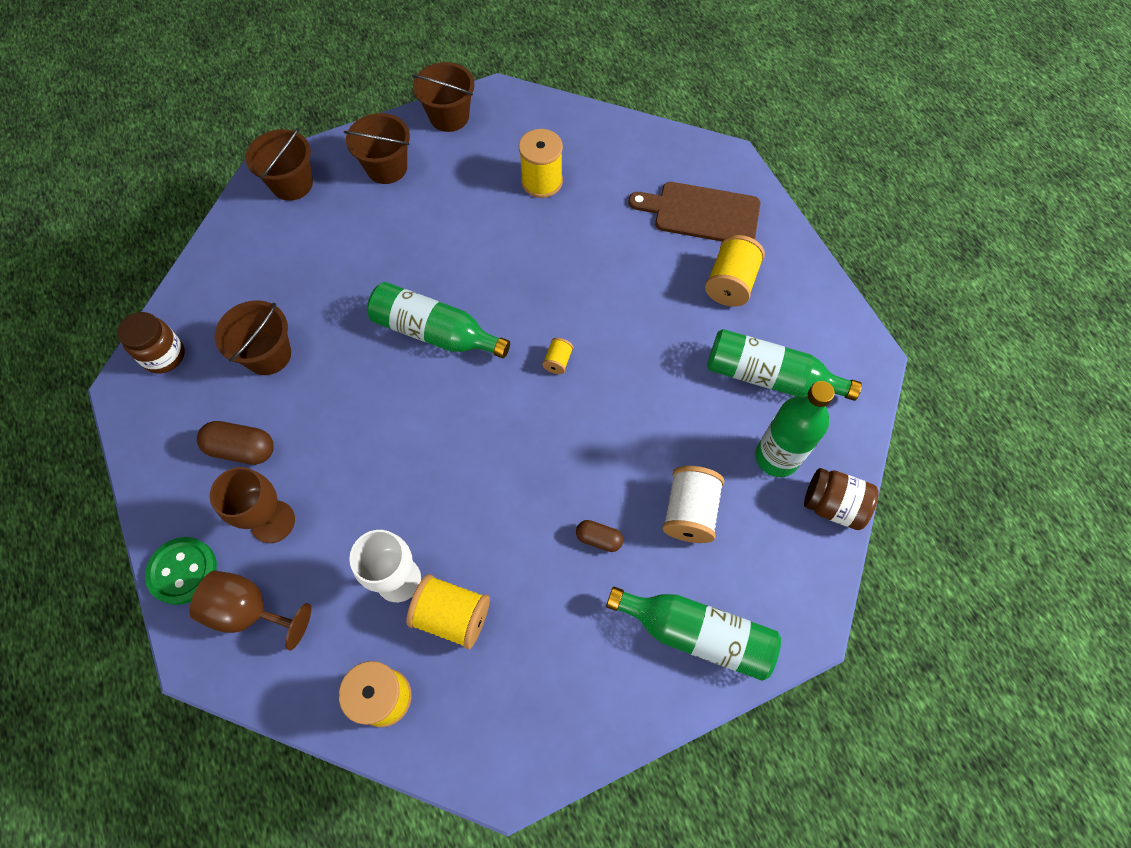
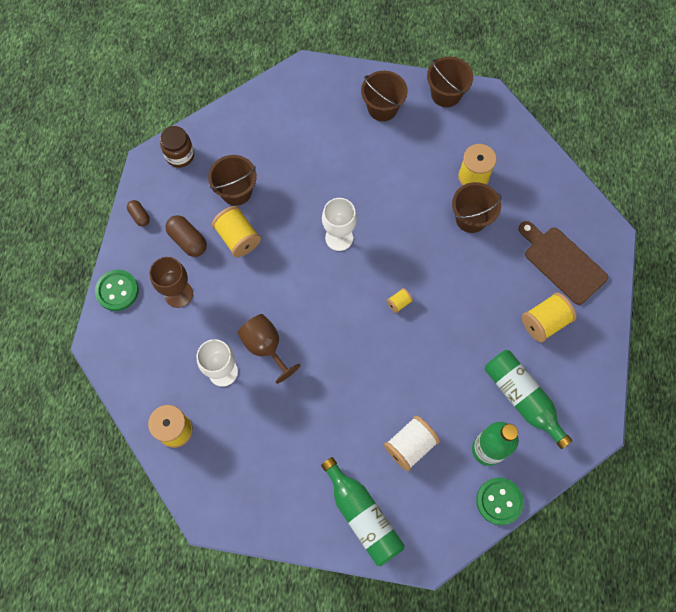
camera: 35 degrees right, 5 degrees up
brown goblet [190,571,311,651] -> brown goblet moved to [237,314,301,384]
brown bucket [245,128,313,201] -> brown bucket moved to [452,182,502,233]
green bottle [367,282,510,358] -> white goblet [322,198,357,251]
yellow spool [406,574,490,649] -> yellow spool moved to [212,206,261,257]
brown capsule [576,520,623,552] -> brown capsule moved to [127,200,150,227]
brown jar [804,468,879,530] -> green button [476,477,524,525]

